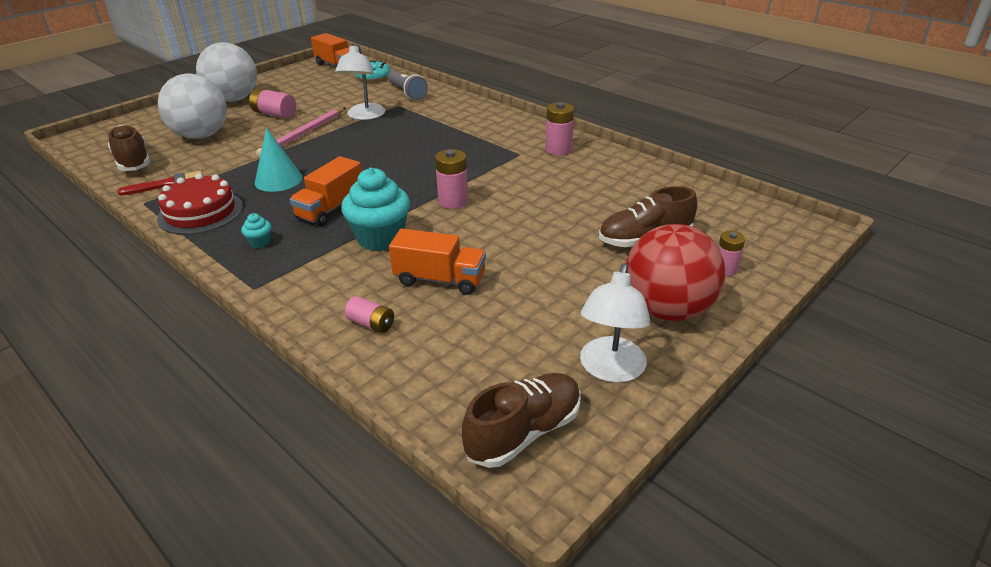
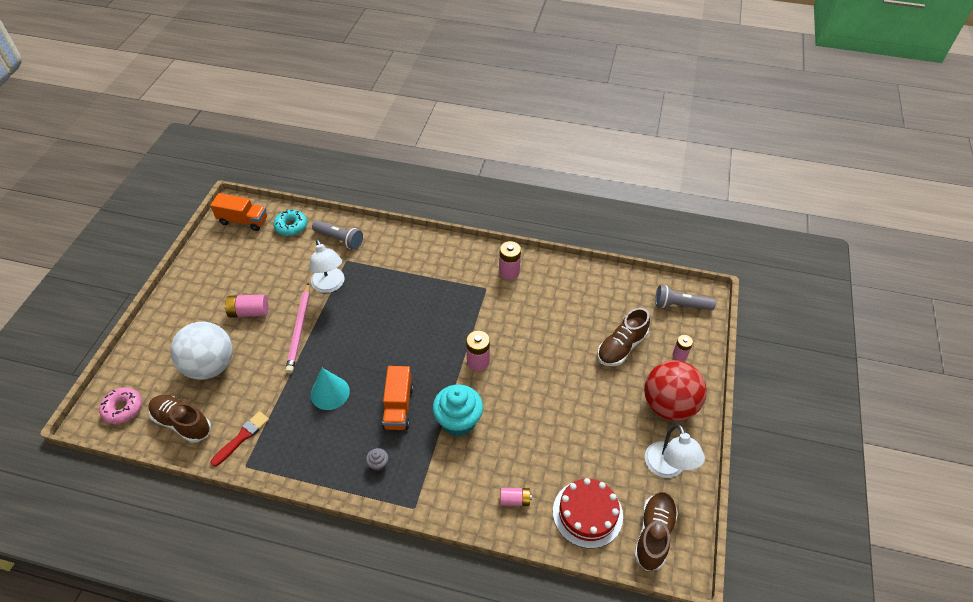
camera: 30 degrees left, 15 degrees up
red cake [157,174,243,235] -> red cake moved to [553,478,623,549]
white ball [196,42,257,102] -> none
turquoise cupcake [241,213,272,248] -> grey cupcake [366,448,388,471]
orange truck [389,228,486,295] -> none
none -> pink donut [99,387,142,424]
none -> grey flashlight [655,285,716,310]

